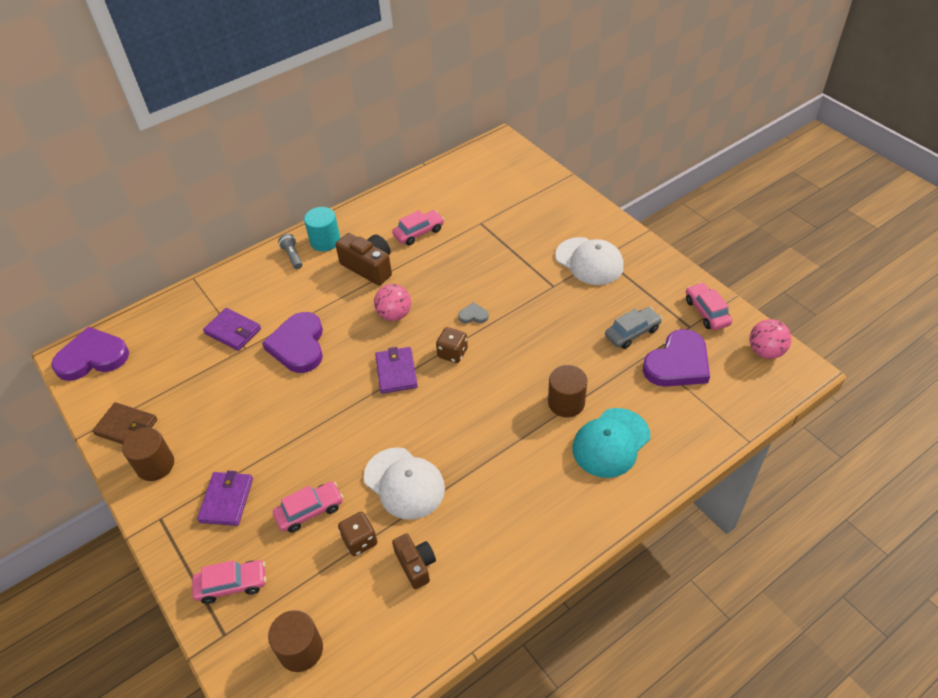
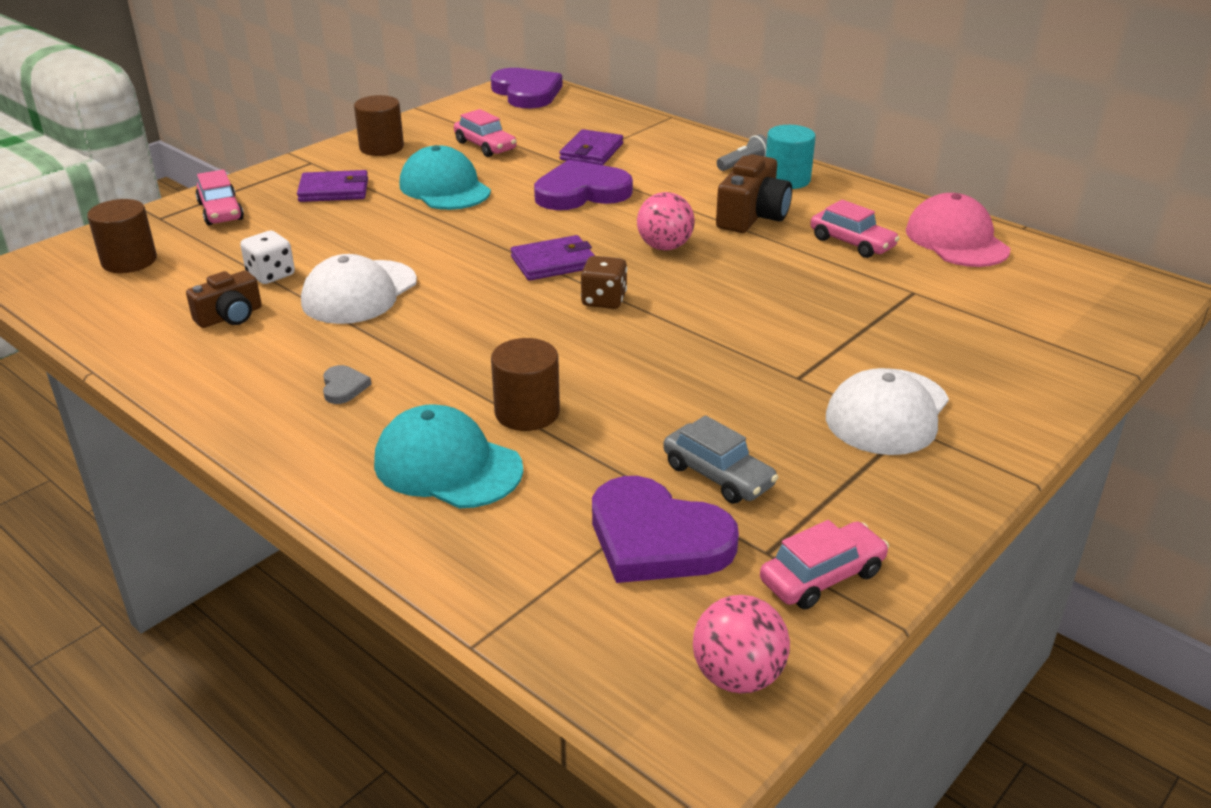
camera: 75 degrees right, 15 degrees down
brown wallet [92,402,158,444] -> none
pink car [273,481,343,533] -> pink car moved to [454,109,517,157]
brown dice [338,512,377,556] -> white dice [240,231,295,284]
grey heart [458,302,489,323] -> grey heart moved to [323,365,371,404]
none -> turquoise cap [399,145,491,210]
none -> pink cap [906,193,1010,267]

